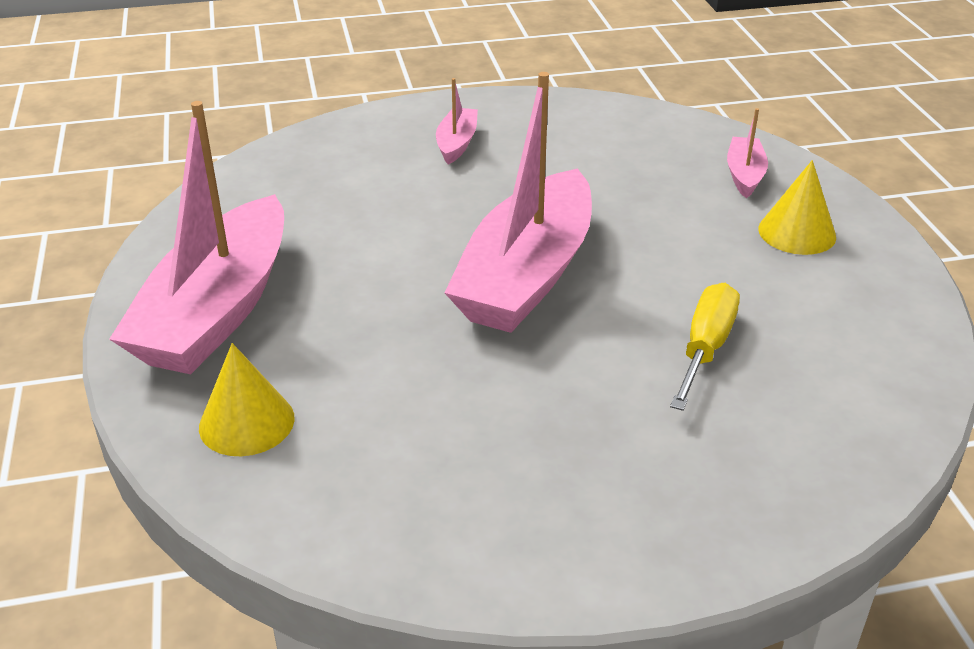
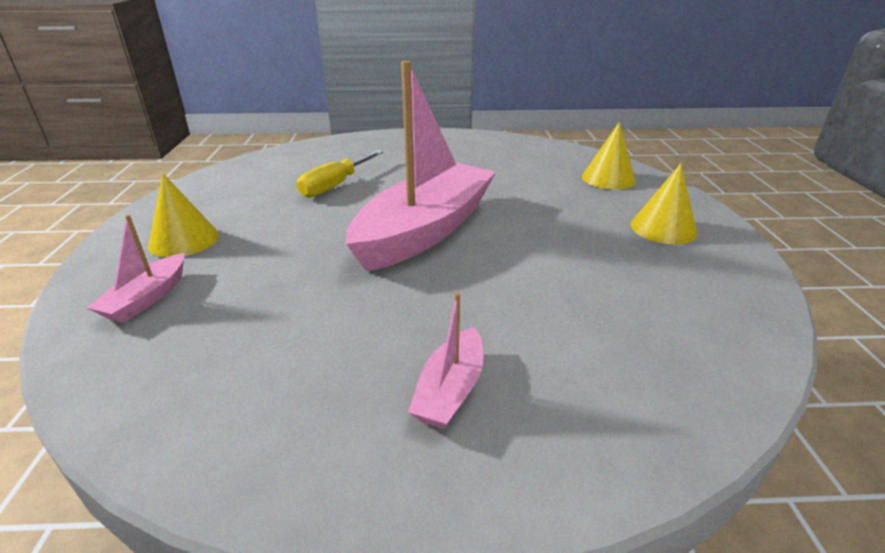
camera: 170 degrees left, 5 degrees down
pink boat [109,101,284,374] -> yellow cone [631,164,697,245]

